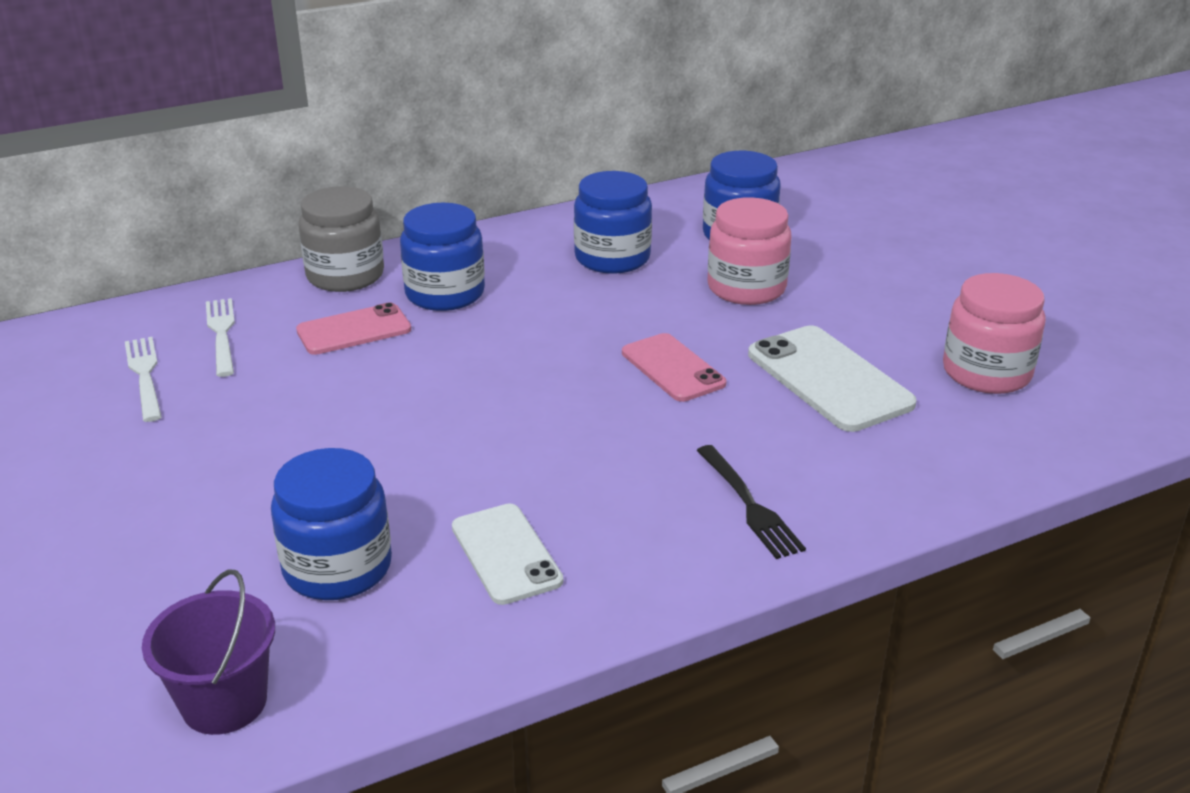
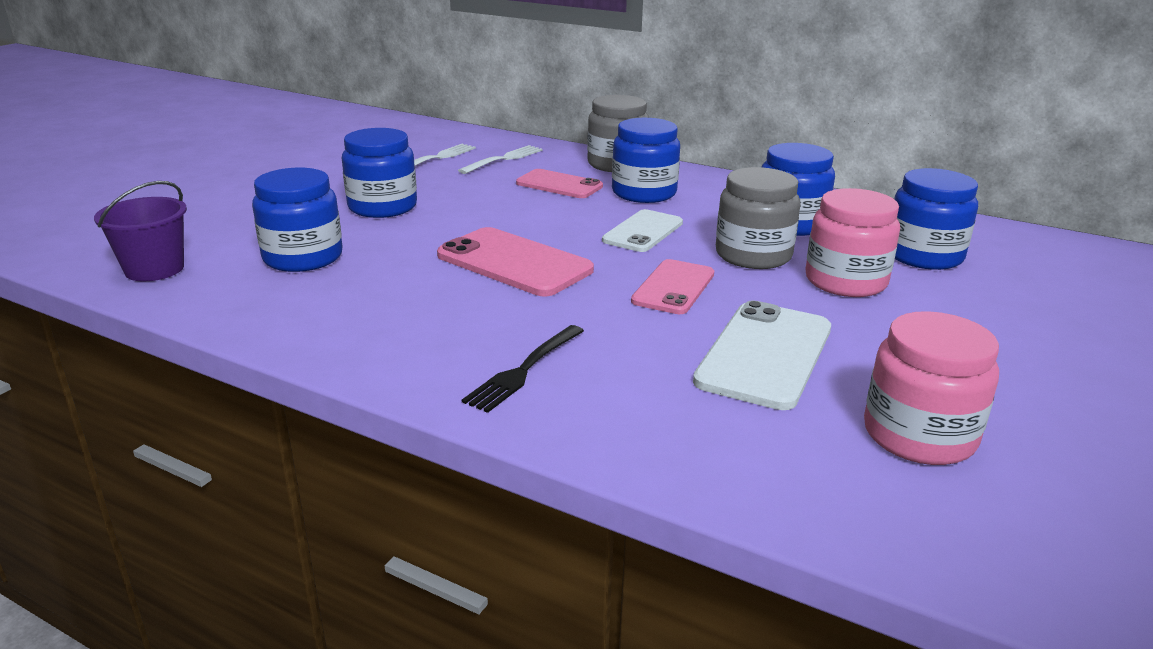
camera: 55 degrees right, 5 degrees down
white phone [452,504,563,605] -> white phone moved to [602,209,683,252]
none -> blue jar [342,128,417,218]
none -> pink phone [437,227,594,297]
none -> grey jar [716,167,801,269]

